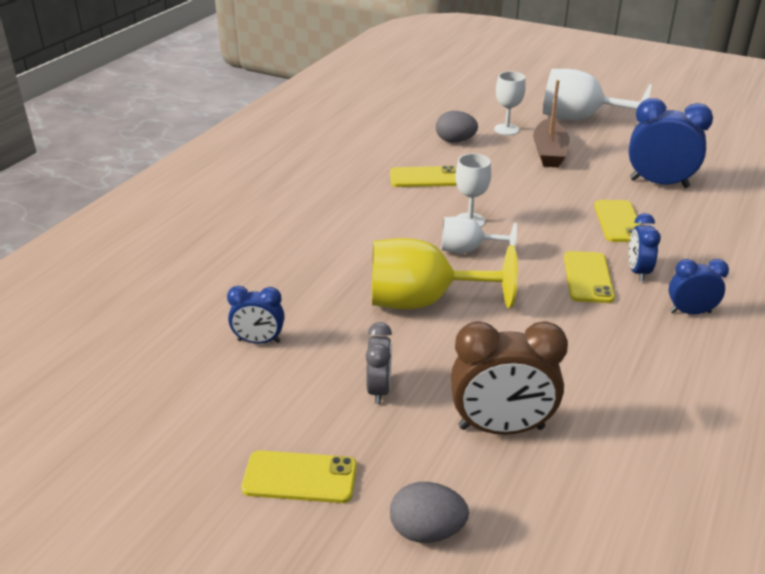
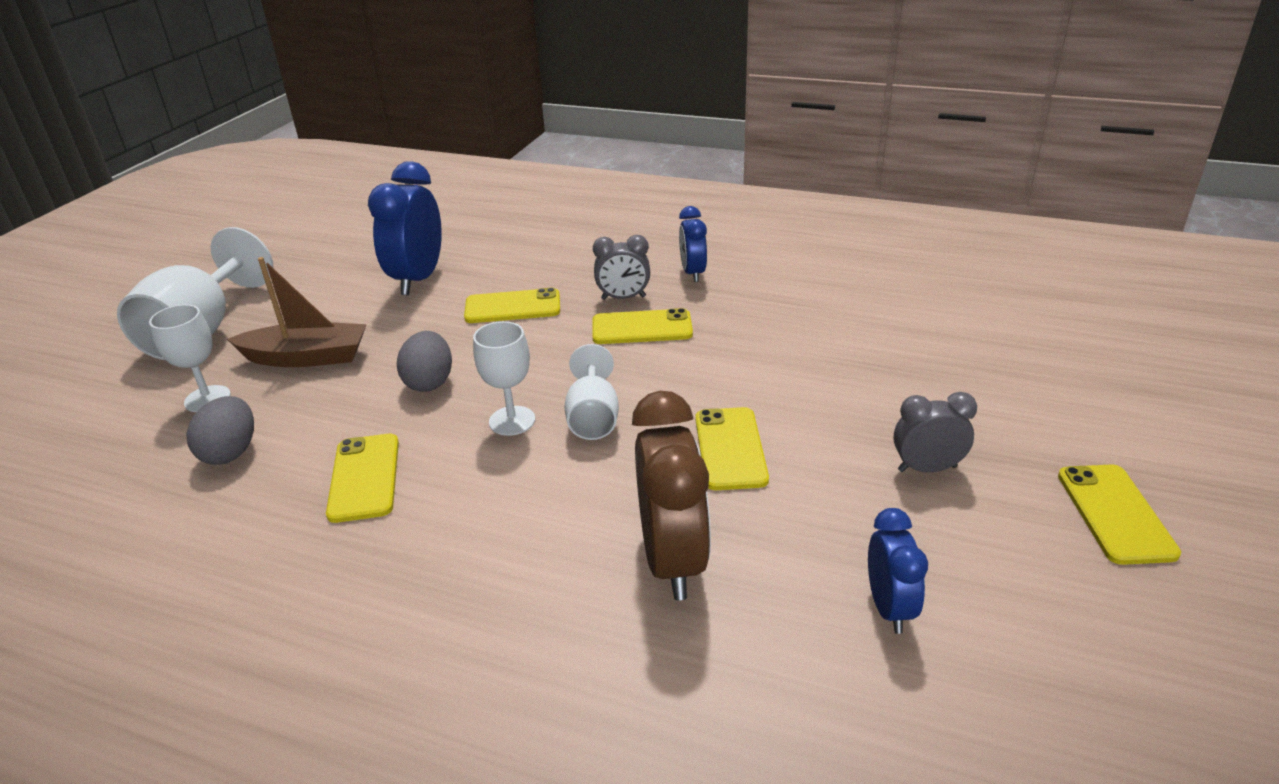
camera: 95 degrees left, 0 degrees up
yellow goblet [372,238,518,309] -> yellow phone [695,407,769,490]
grey egg [390,482,469,543] -> grey egg moved to [397,331,452,392]
brown clock [451,322,568,435] -> brown clock moved to [632,391,711,600]
blue clock [629,213,661,282] -> grey clock [593,235,650,300]

